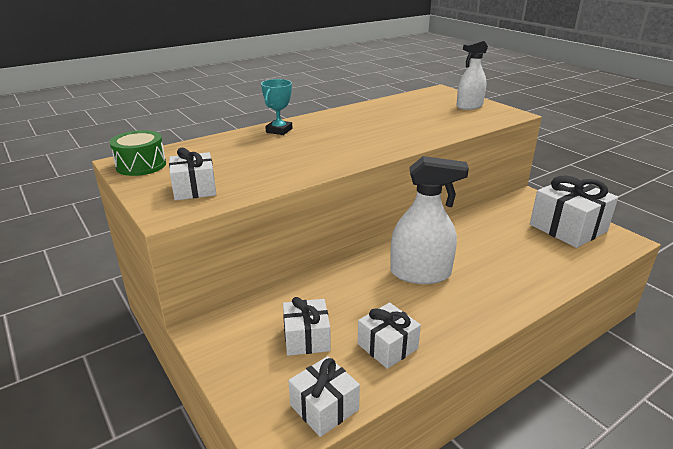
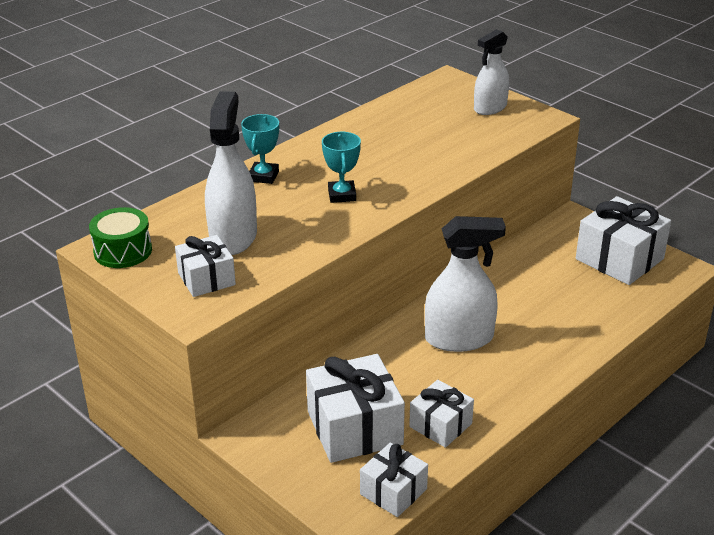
camera: 10 degrees left, 5 degrees up
white gift [283,297,331,356] -> white gift [306,354,405,463], size x1.69
none -> white spray bottle [205,91,257,255]
none -> turquoise trophy [322,132,361,203]

